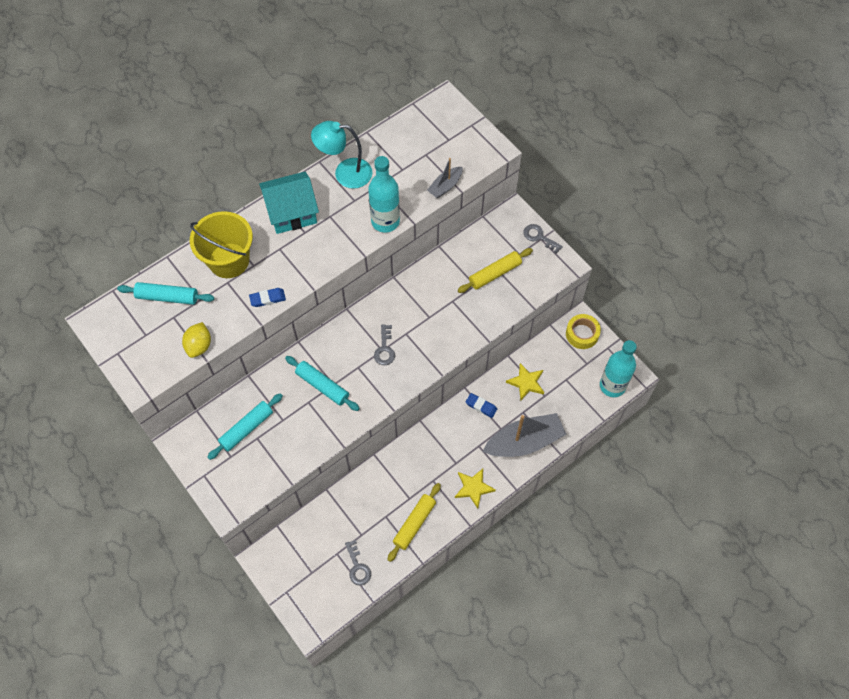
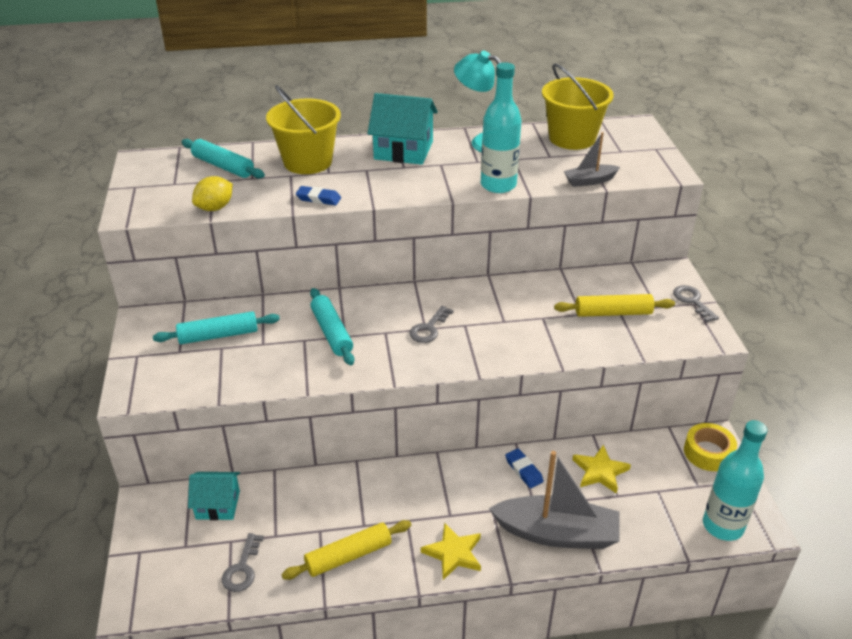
camera: 30 degrees right, 25 degrees down
none -> turquoise house [188,472,240,520]
none -> yellow bucket [542,63,614,150]

